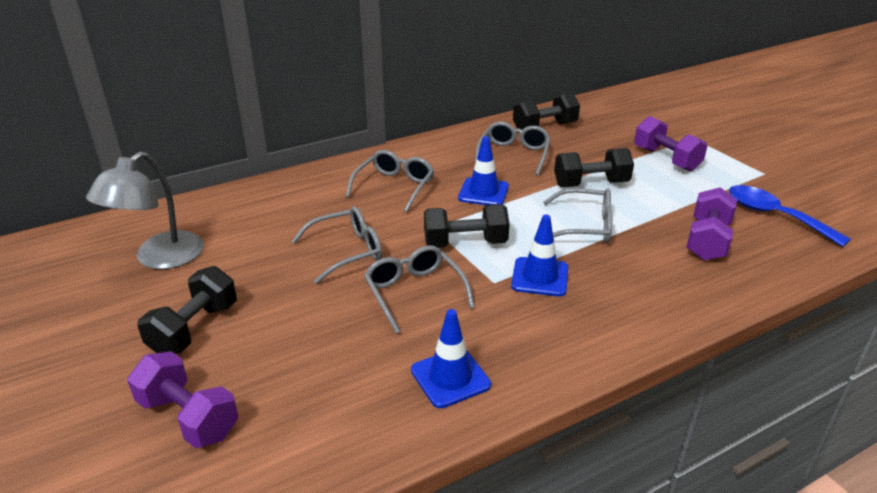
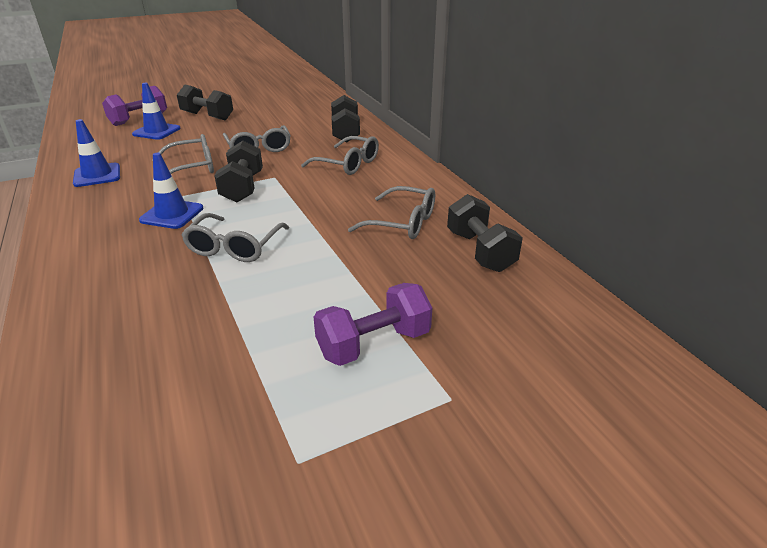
camera: 95 degrees right, 0 degrees up
grey lamp [86,152,204,269] -> none
blue traffic cone [458,136,509,205] -> blue traffic cone moved to [132,83,181,140]
black dumbbell [554,148,634,187] -> black dumbbell moved to [331,95,360,143]
purple dumbbell [687,187,737,261] -> none
blue spoon [729,185,851,247] -> none

